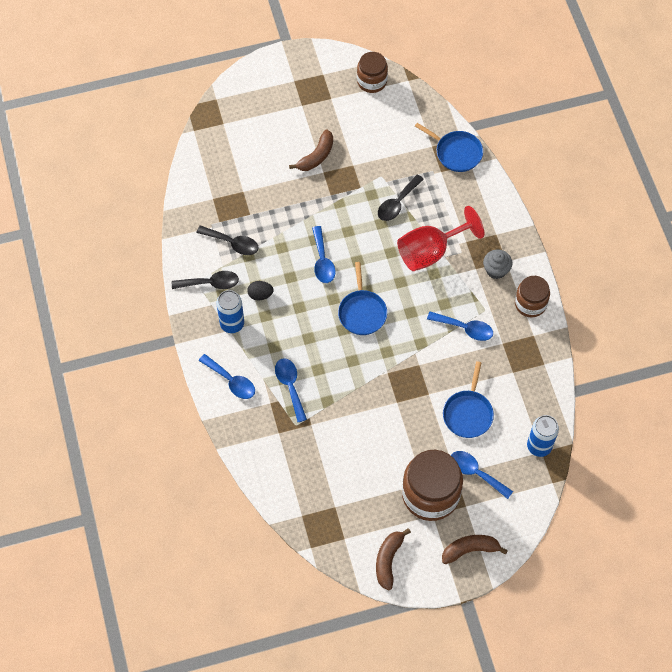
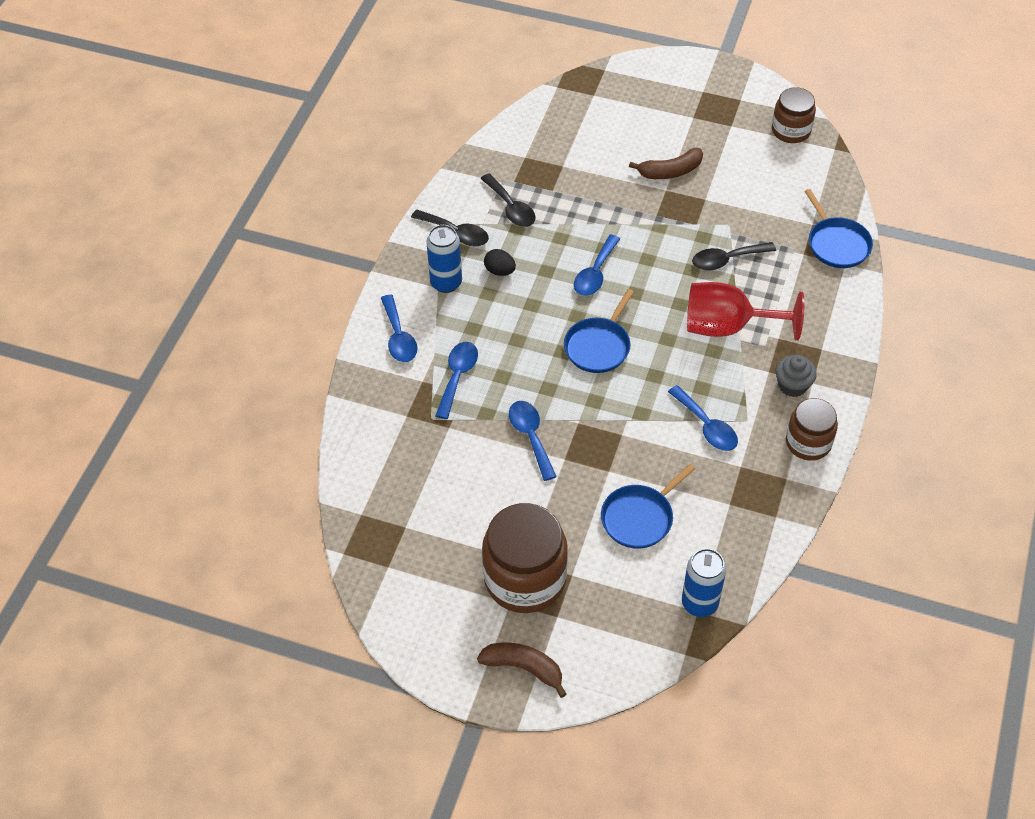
camera: 35 degrees right, 10 degrees down
brown banana [376,528,411,590] -> none
blue spoon [451,451,513,499] -> blue spoon moved to [509,401,557,481]

